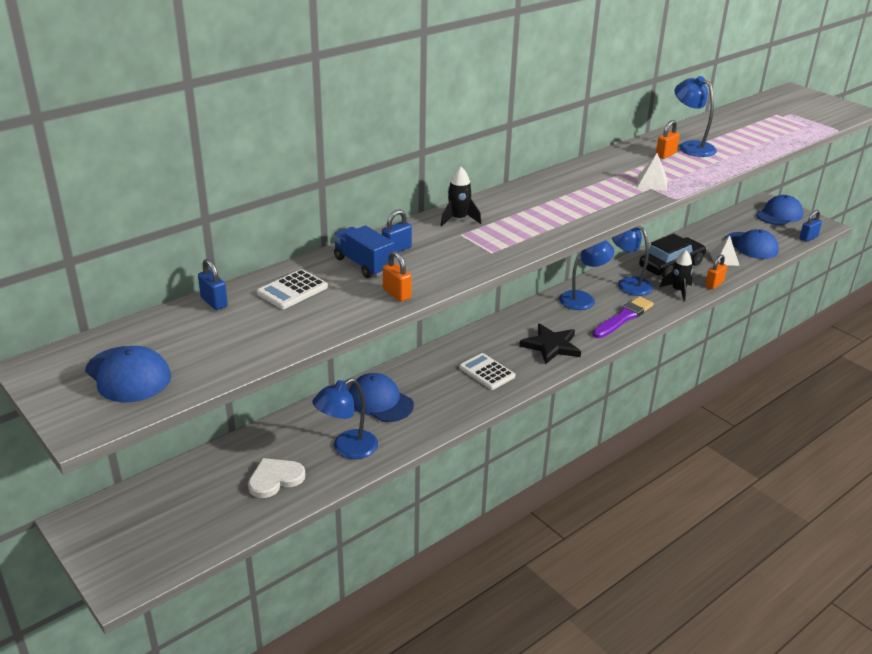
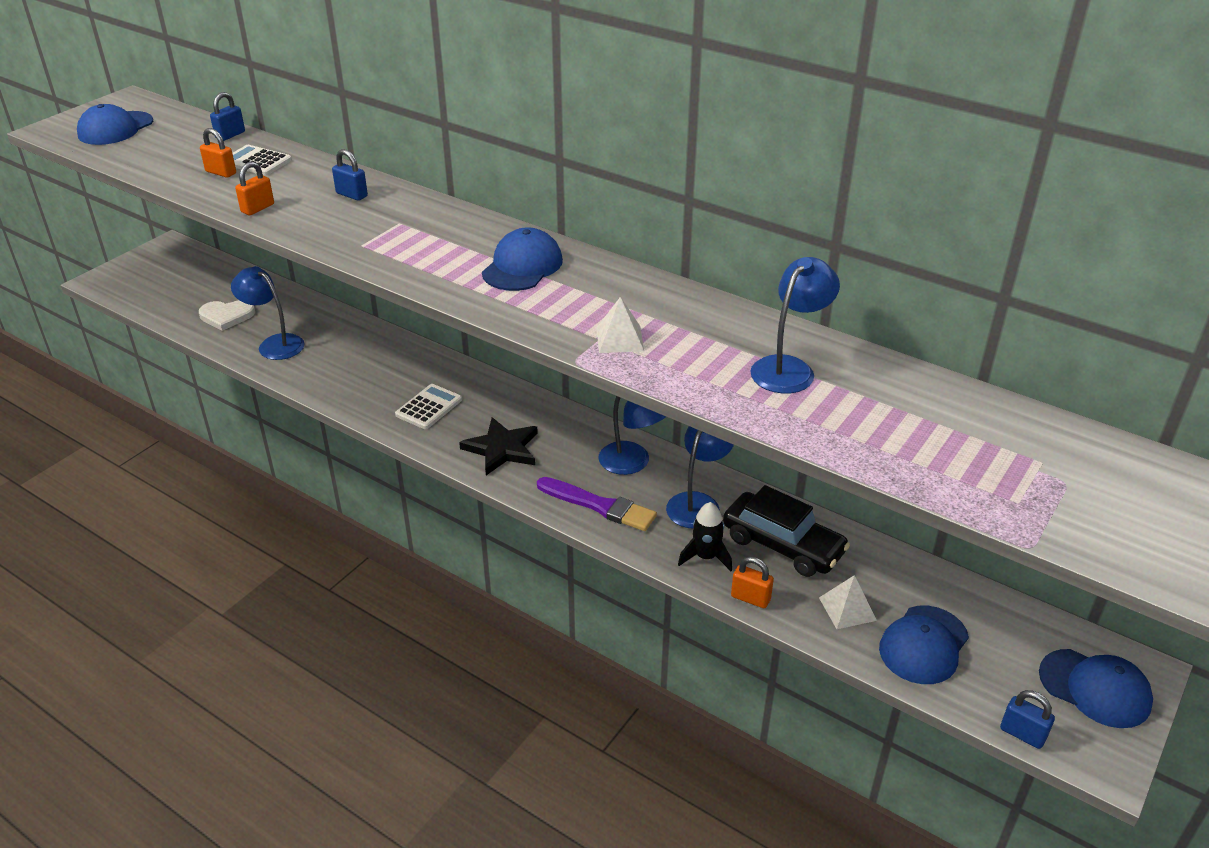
camera: 75 degrees right, 5 degrees up
white heart [248,458,305,498] -> white heart turned 135 degrees clockwise [199,300,255,331]
blue truck [333,225,394,278] -> none
blue cap [348,373,414,422] -> blue cap moved to [482,227,563,291]
black rocket [441,167,481,227] -> none
orange padlock [656,120,680,159] -> orange padlock moved to [200,128,236,178]

